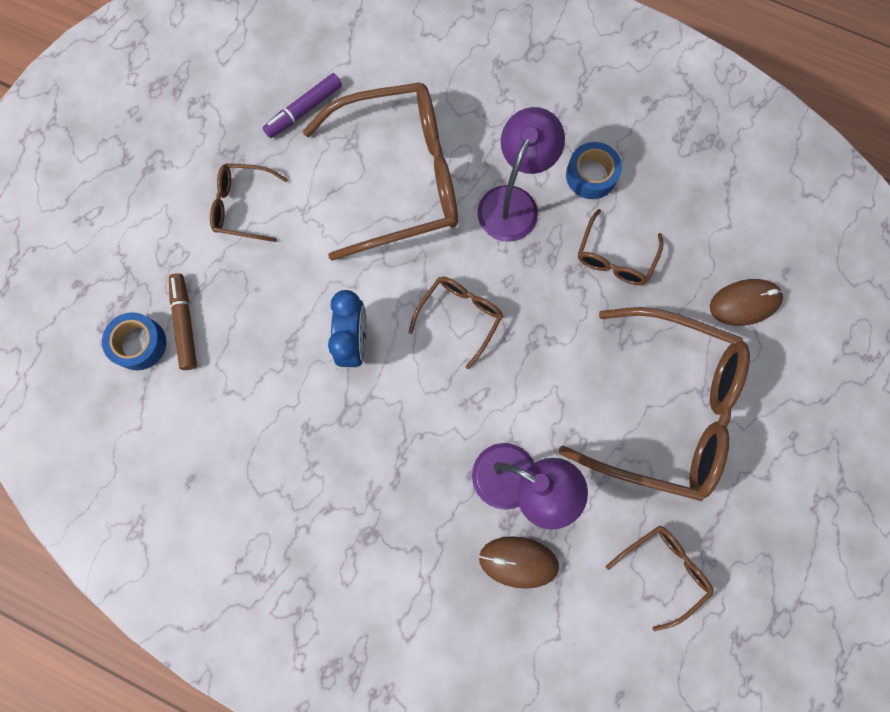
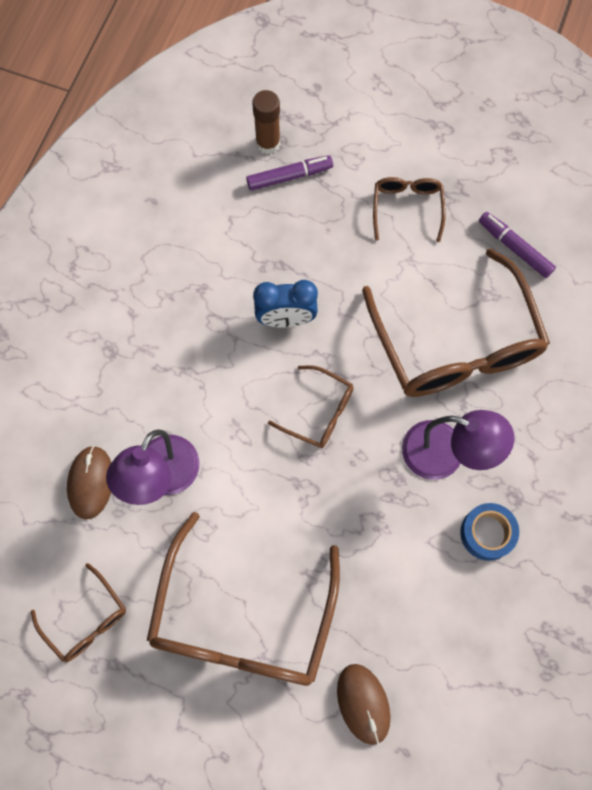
camera: 85 degrees right, 5 degrees down
blue tape [102,312,166,370] -> brown glue stick [252,90,280,154]
brown marker [169,273,197,370] -> purple marker [246,155,333,191]
brown glasses [578,209,663,285] -> none

